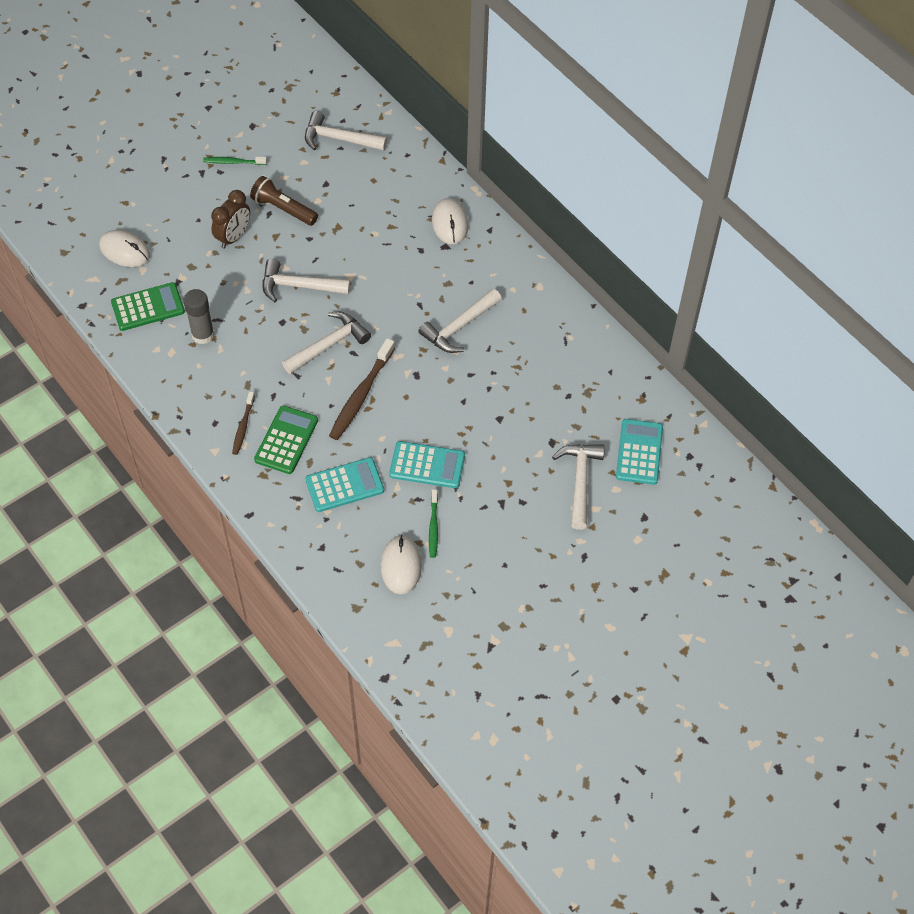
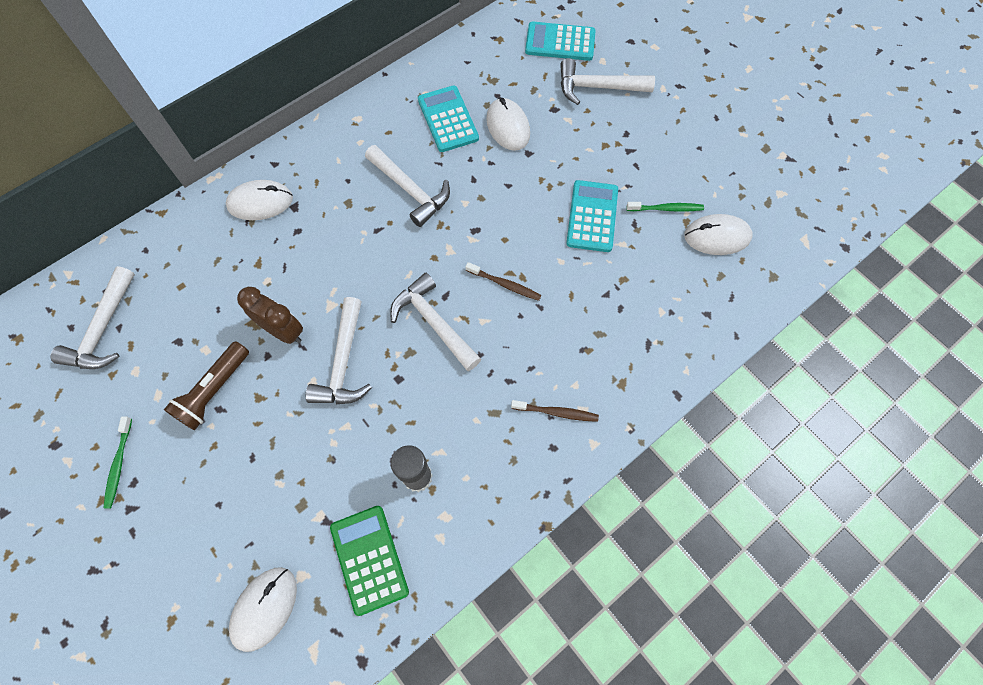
camera: 90 degrees left, 10 degrees up
brown clock [211,190,250,248] -> brown clock moved to [237,287,303,344]
green calculator [254,405,318,474] -> none
turquoise calculator [305,457,384,512] -> turquoise calculator moved to [418,85,479,152]
brown toothbrush [329,338,395,440] -> brown toothbrush [466,262,542,301], size x0.57
none -> white mouse [486,98,530,151]

